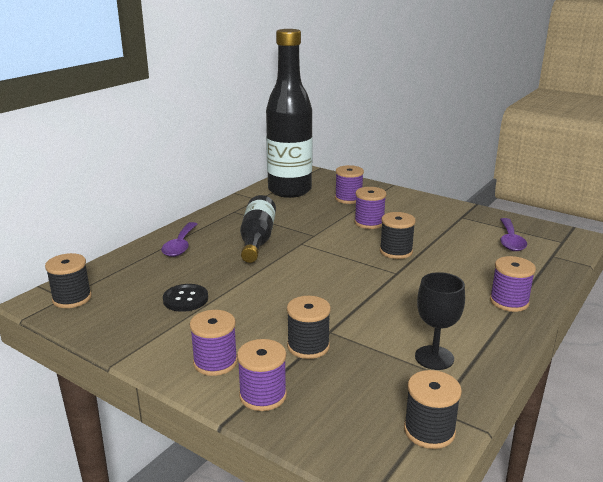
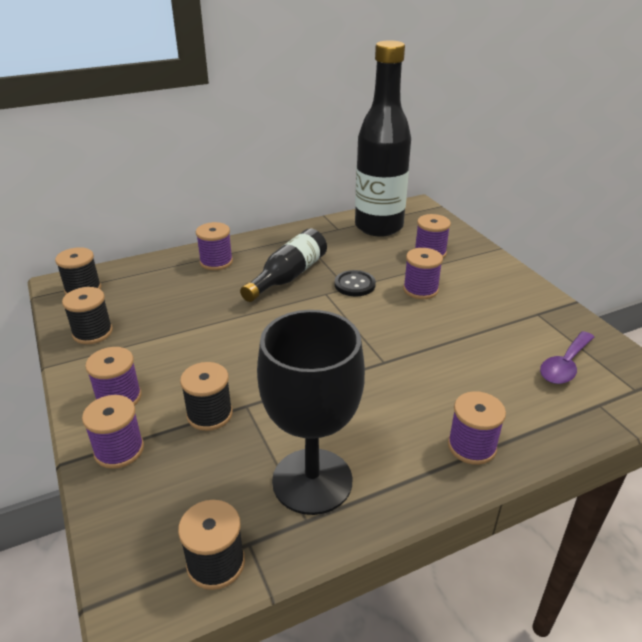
camera: 30 degrees right, 10 degrees up
purple spoon [161,222,197,257] -> purple spool [196,222,233,270]
black button [163,284,208,312] -> black button moved to [335,270,376,296]
black spool [380,212,416,259] -> black spool moved to [62,287,113,344]
black goblet [415,272,465,370] -> black goblet [257,310,365,515], size x1.78

